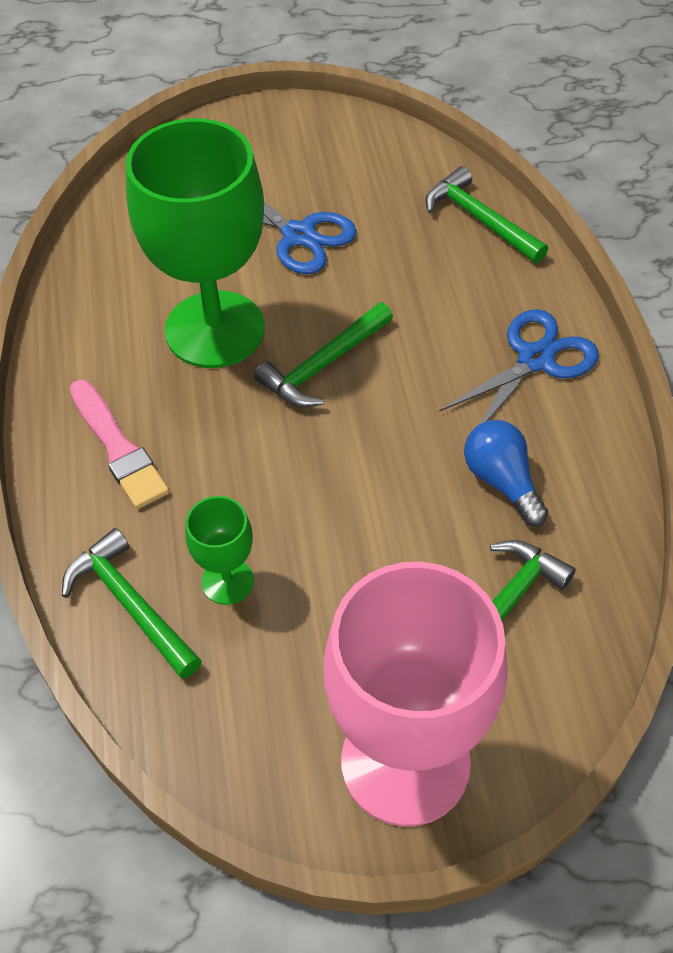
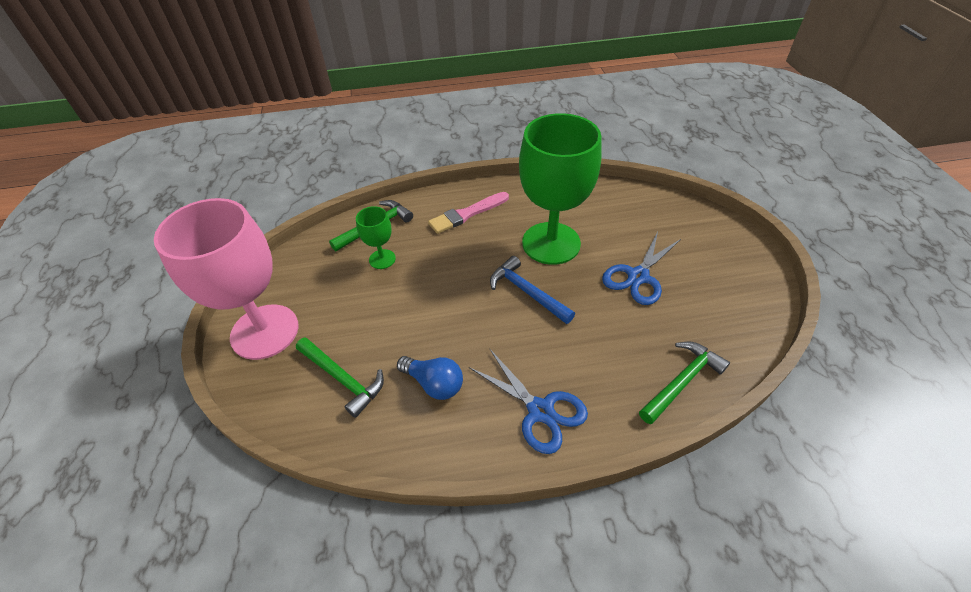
camera: 90 degrees right, 5 degrees down
green hammer [254,302,393,407] -> blue hammer [490,256,575,324]
blue light bulb [464,420,549,527] -> blue light bulb turned 60 degrees clockwise [397,356,463,400]

